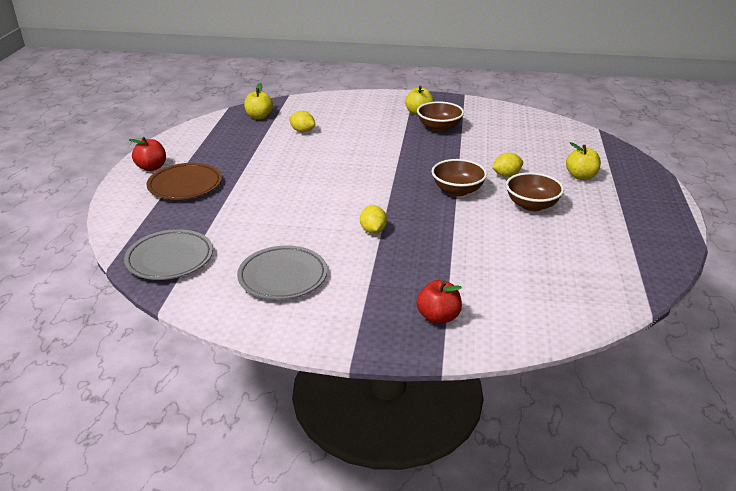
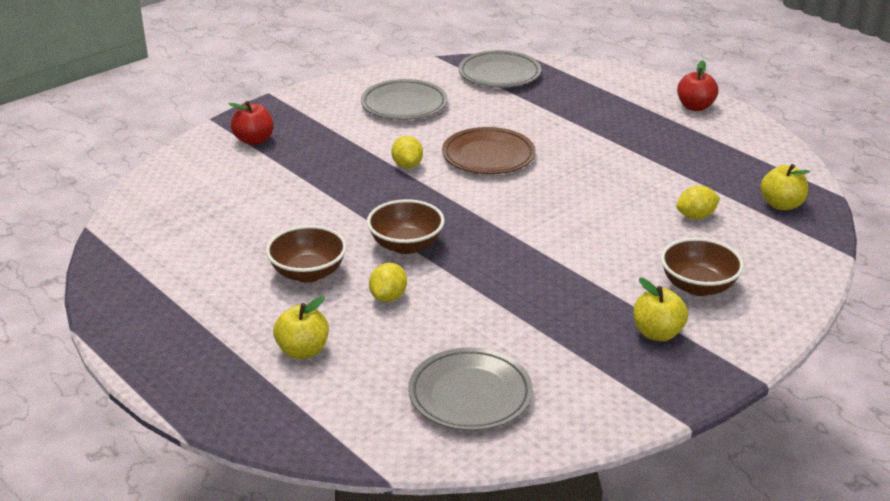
camera: 130 degrees right, 0 degrees up
brown plate [147,163,222,200] -> brown plate moved to [442,127,536,174]
yellow lemon [360,205,387,234] -> yellow lemon turned 45 degrees clockwise [391,136,423,169]
brown bowl [417,101,464,132] -> brown bowl moved to [661,238,744,296]
none -> grey plate [408,348,533,431]

